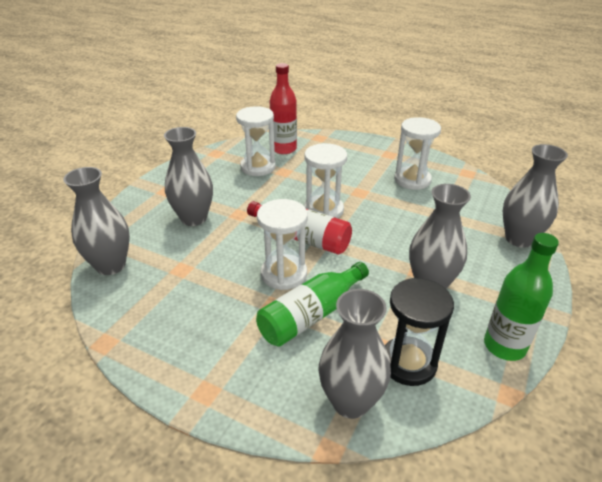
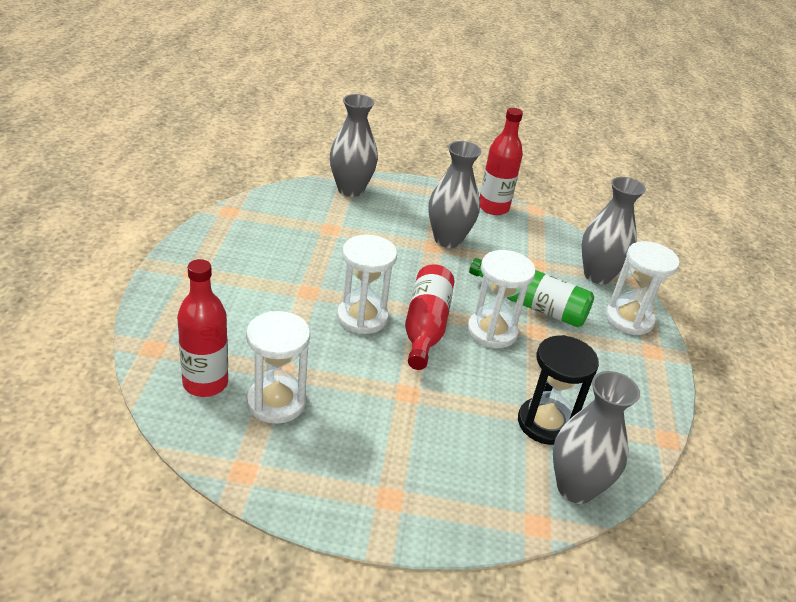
camera: 115 degrees left, 0 degrees up
grey vase [164,127,213,226] -> none
black hourglass [385,278,454,386] -> black hourglass moved to [518,335,599,445]
white hourglass [394,117,441,190] -> white hourglass moved to [606,241,680,335]
green bottle [484,233,559,361] -> red bottle [479,108,523,215]

